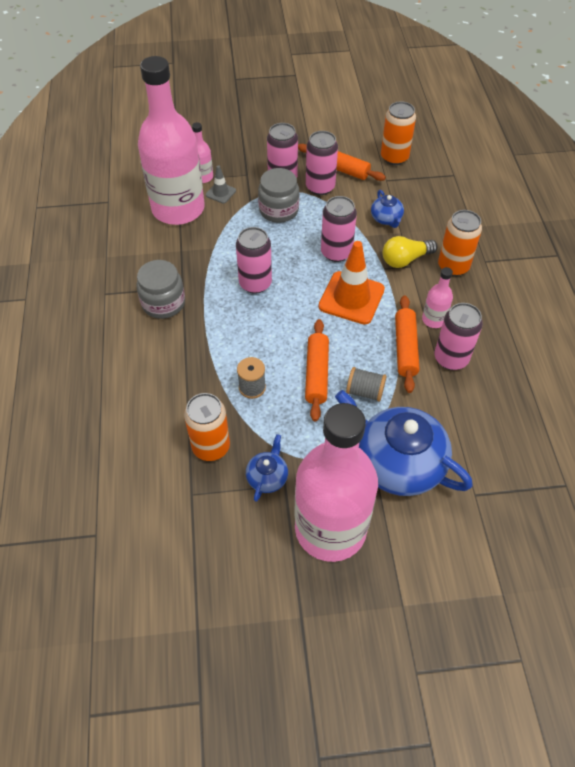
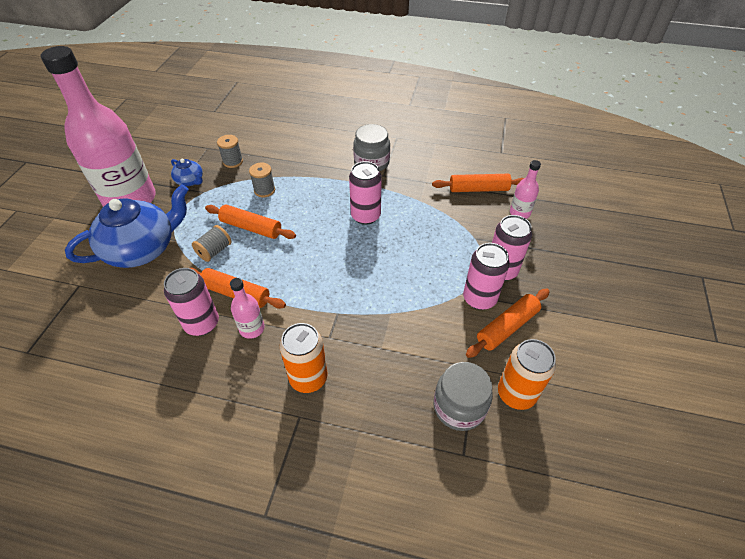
camera: 110 degrees right, 5 degrees down
pink bottle [138,56,205,225] -> orange rolling pin [432,174,524,192]
orange can [184,393,230,461] -> grey spool [217,135,243,168]
grey traffic cone [206,165,236,204] -> none
grey jar [258,168,299,223] -> grey jar moved to [434,362,493,431]
orange traffic cone [319,241,385,325] -> none
pink can [321,196,357,262] -> none
blue teapot [371,190,404,228] -> none
yellow light bulb [383,236,437,268] -> none

